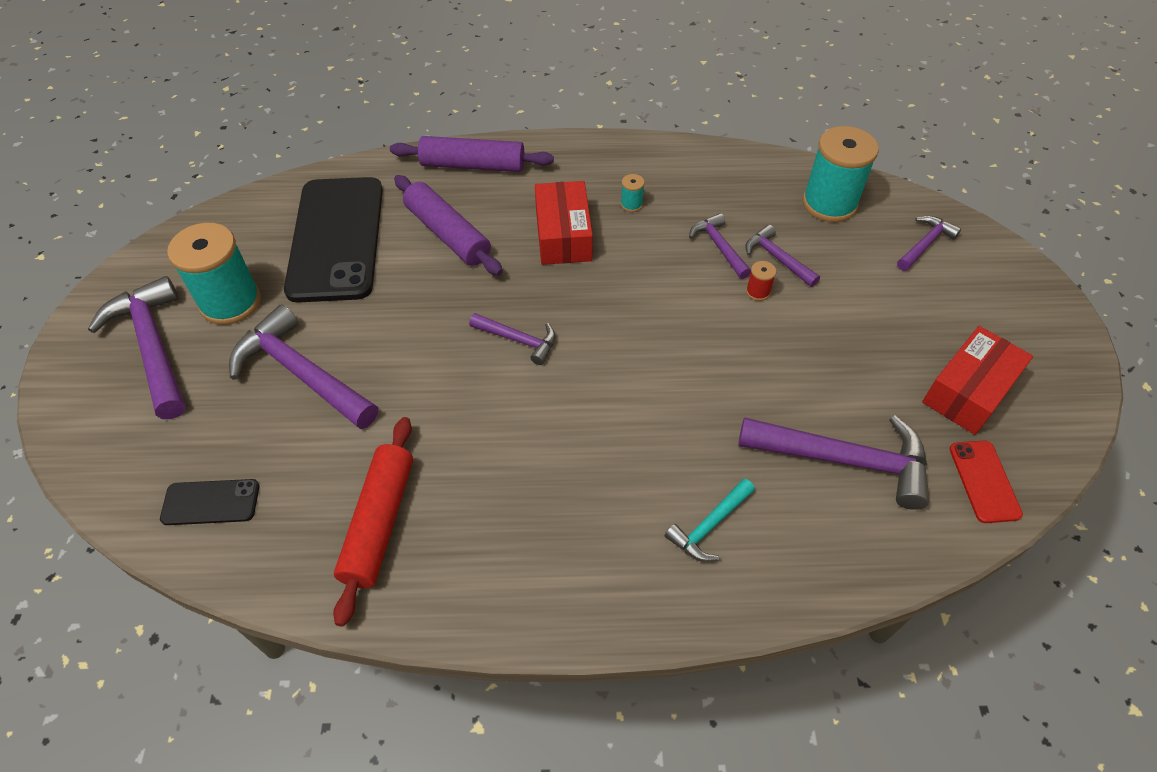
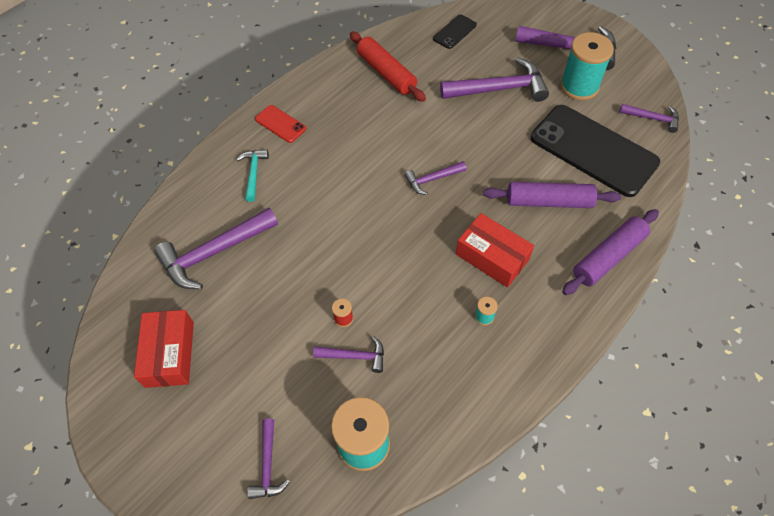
camera: 135 degrees right, 5 degrees up
purple hammer [689,213,751,279] -> purple hammer moved to [619,104,679,133]
red phone [949,440,1023,523] -> red phone moved to [255,105,306,143]

